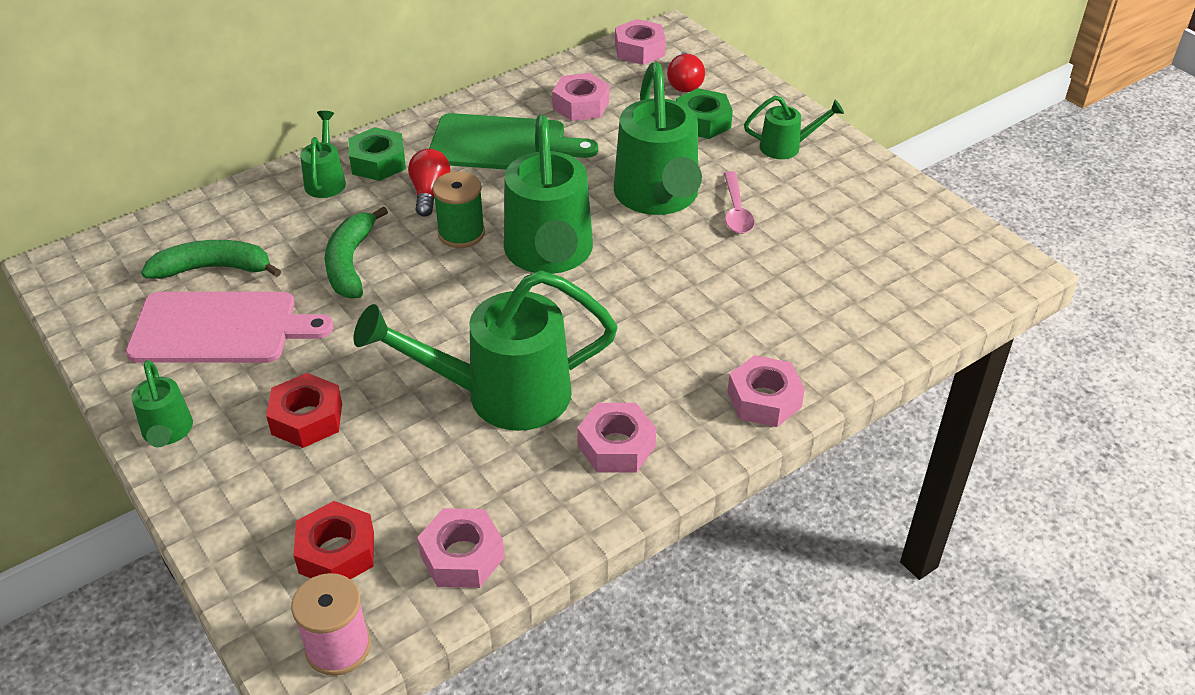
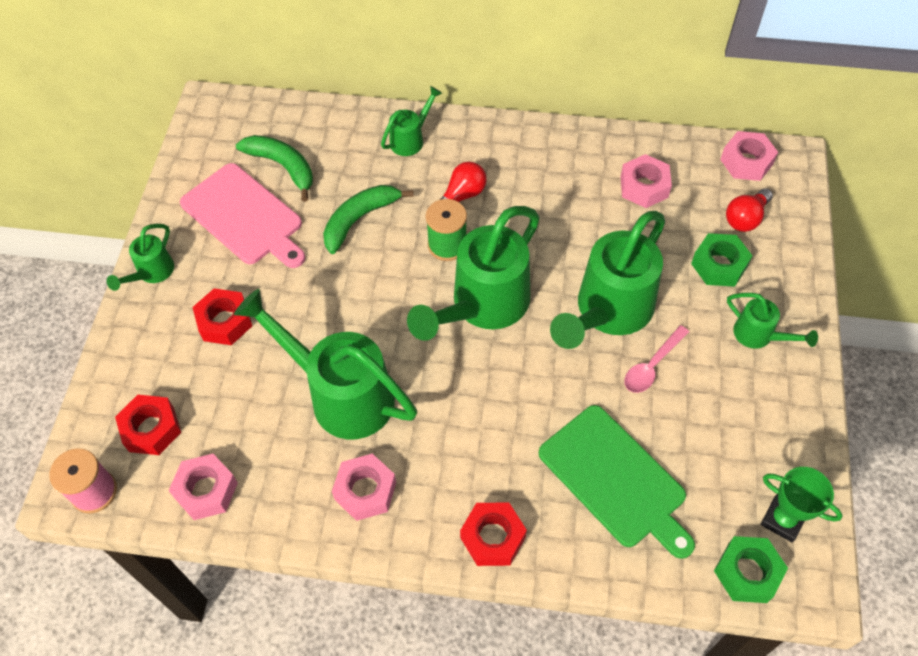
camera: 45 degrees right, 15 degrees up
green nut [348,127,406,181] -> green nut moved to [714,536,788,603]
green cutting board [429,113,598,170] -> green cutting board moved to [539,405,695,559]
pink nut [728,355,805,427] -> red nut [460,502,527,566]
none -> green trophy [761,467,843,542]

